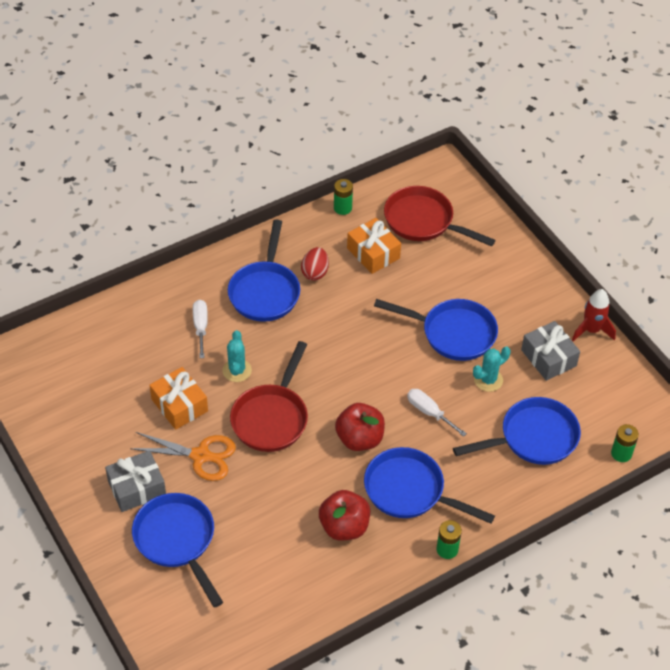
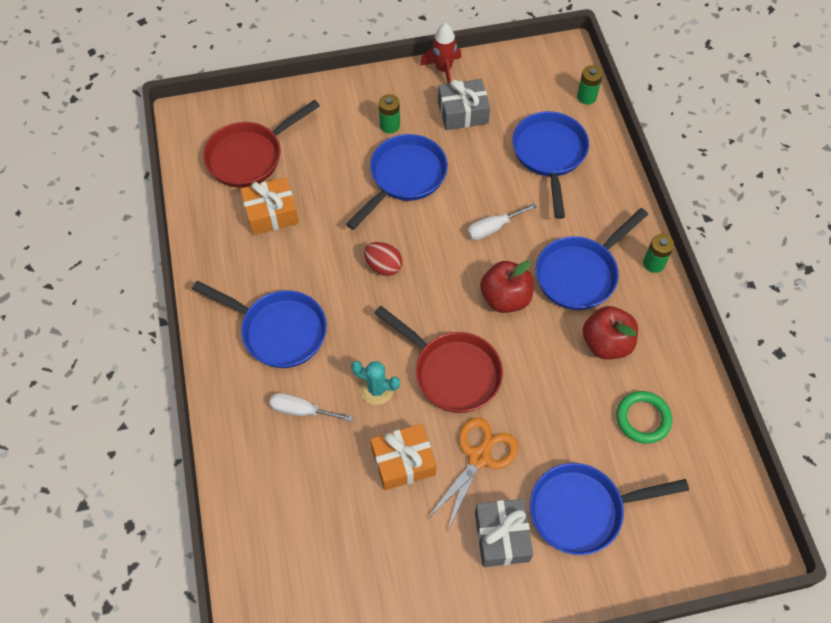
camera: 70 degrees left, 10 degrees up
red egg [301,247,329,281] -> red egg moved to [364,242,403,276]
green battery [334,179,353,215] -> green battery moved to [379,94,400,133]
turquoise cactus [473,346,511,392] -> none
none -> green ring [616,391,672,444]

